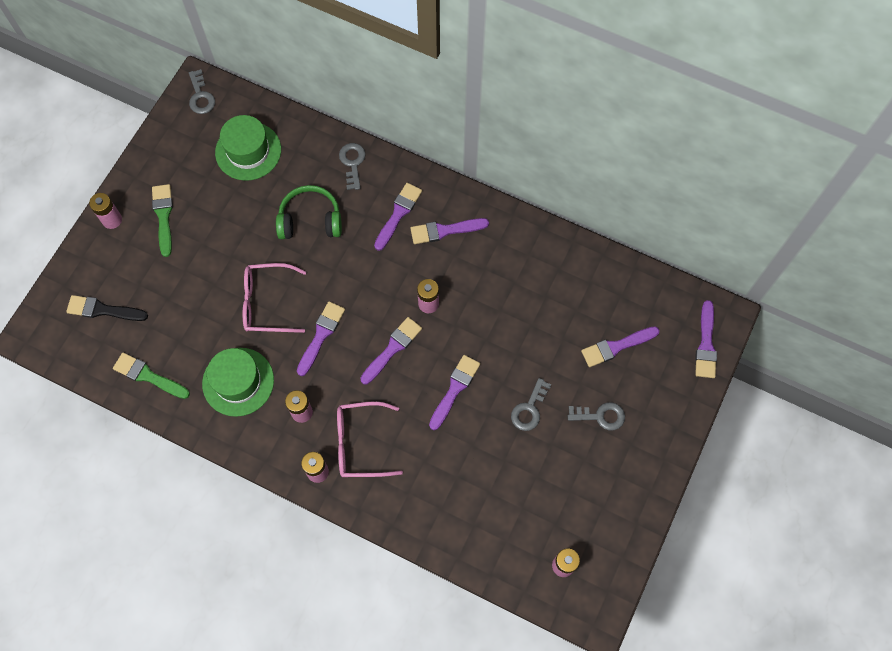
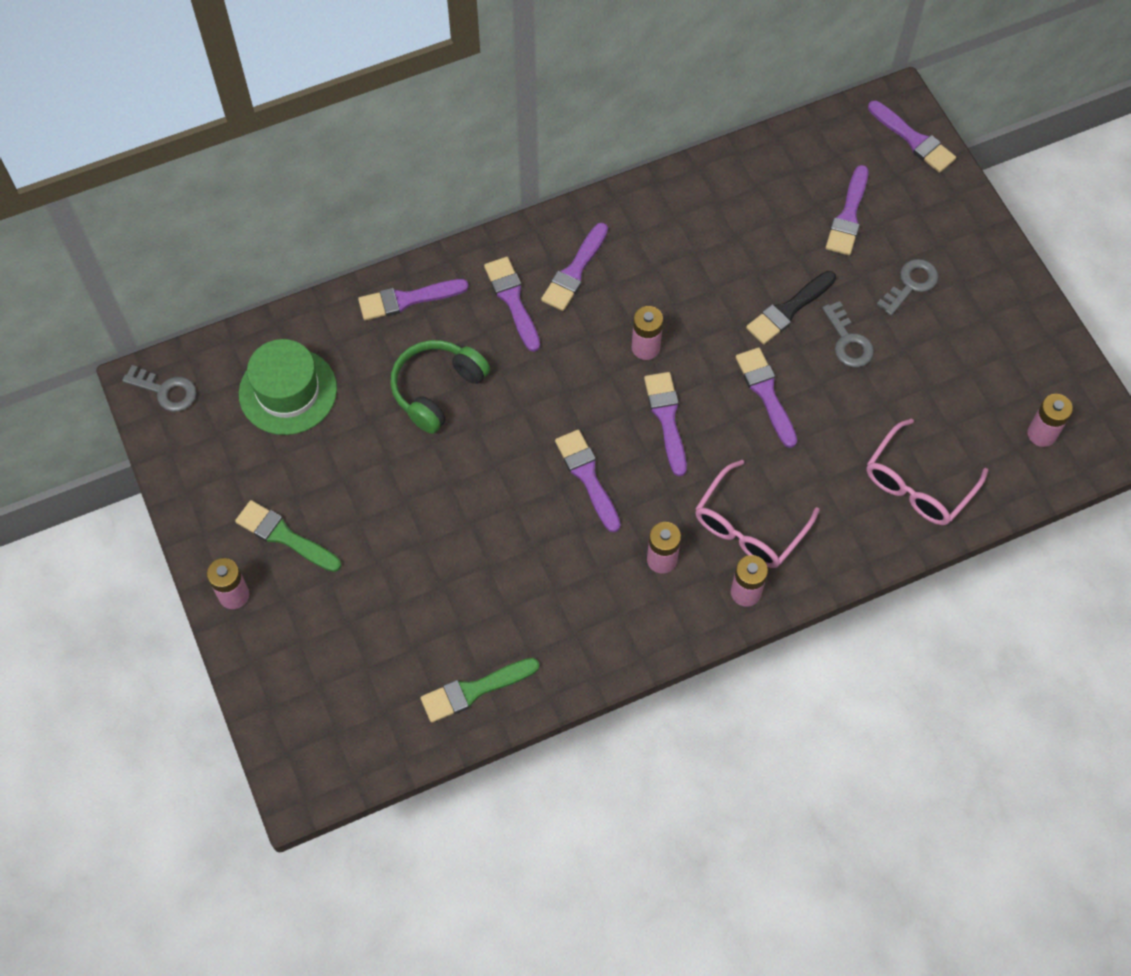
camera: 50 degrees left, 5 degrees down
black brush [66,295,148,321] -> black brush moved to [746,271,836,344]
green hat [202,348,274,417] -> none
pink glasses [243,263,306,333] -> pink glasses moved to [867,418,988,525]
grey key [339,143,366,190] -> purple brush [358,279,469,320]

